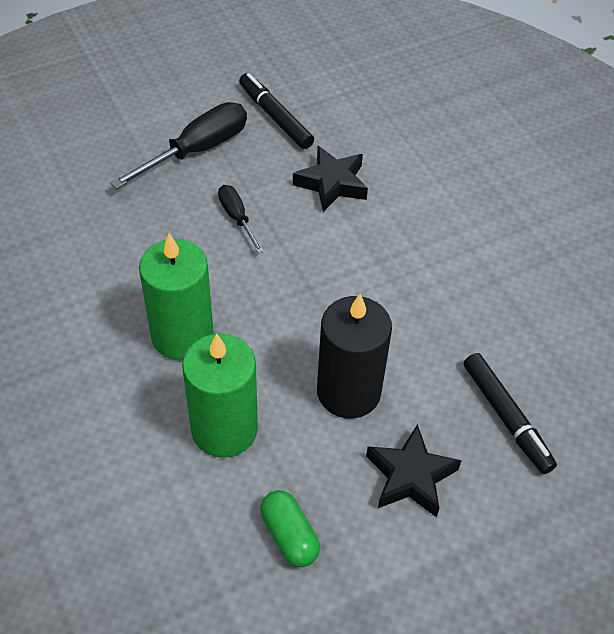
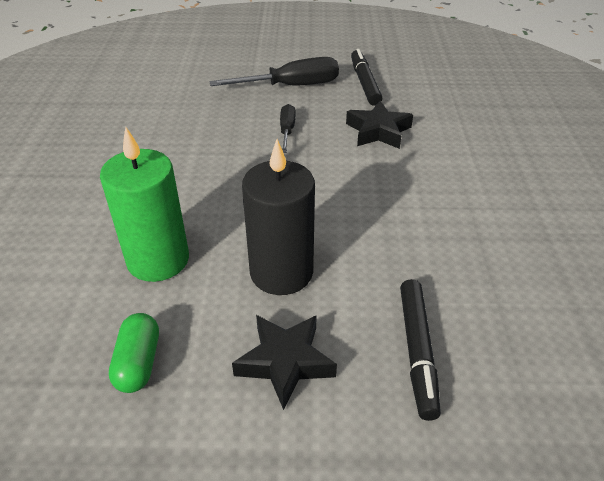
camera: 30 degrees right, 10 degrees down
green candle [139,233,214,361] -> none

